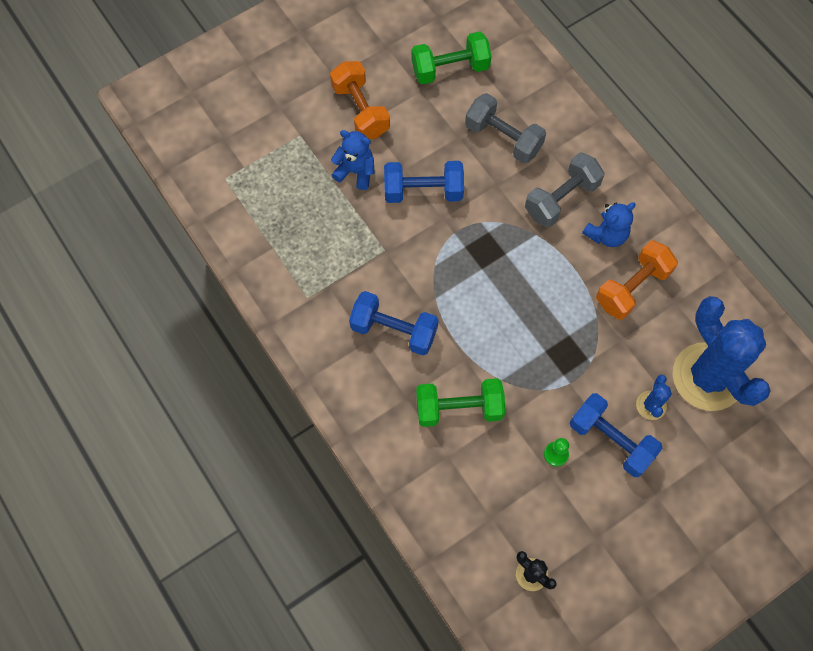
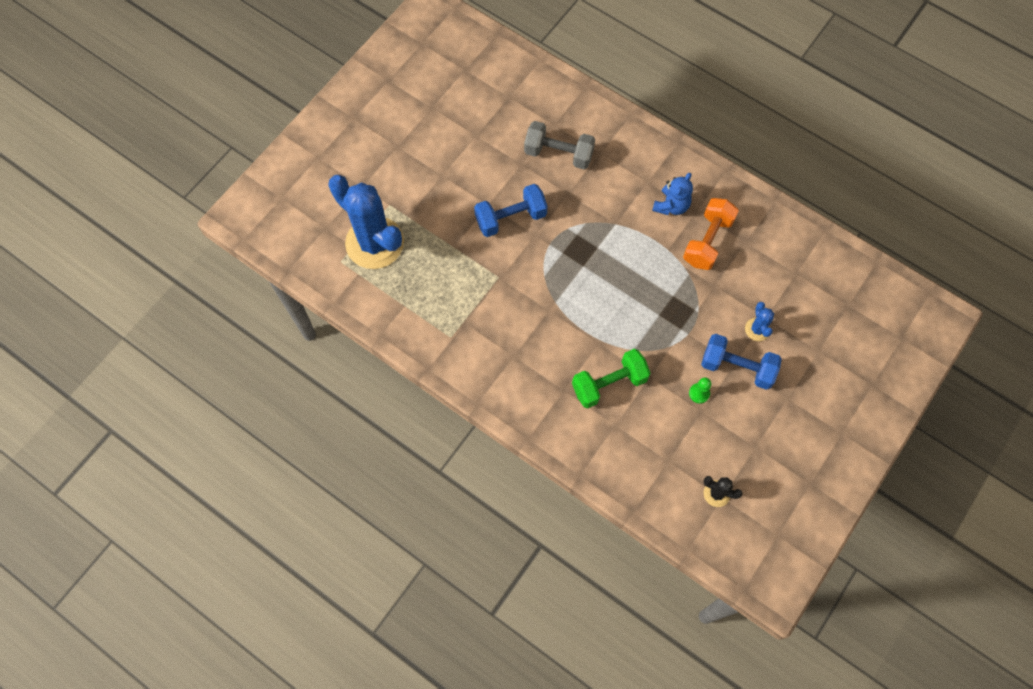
camera: 20 degrees left, 0 degrees up
orange dumbbell [330,61,390,139] -> none
blue teddy bear [331,130,375,190] -> none
blue dumbbell [349,291,439,356] -> none
green dumbbell [411,31,492,84] -> none
grey dumbbell [525,152,604,227] -> none
blue cactus [673,296,771,411] -> blue cactus moved to [328,175,404,269]

